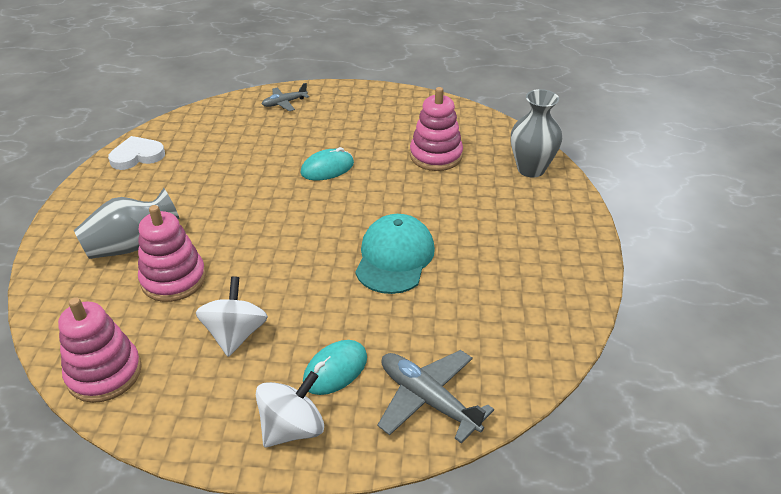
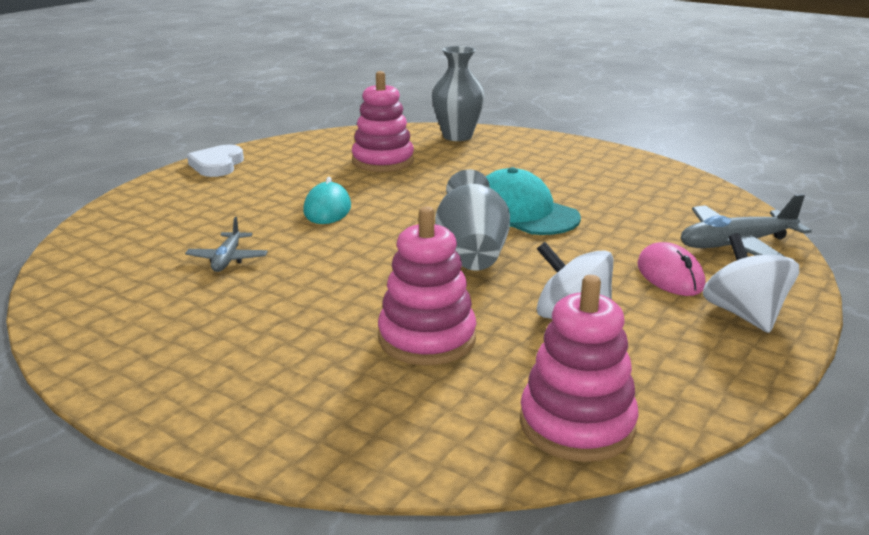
camera: 60 degrees left, 15 degrees down
grey vase [74,188,180,259] -> grey vase moved to [435,169,510,271]
white heart [108,136,165,170] -> white heart moved to [187,145,244,177]
grey plane [262,83,309,111] -> grey plane moved to [185,217,268,272]
turquoise mouse [303,340,367,395] -> pink mouse [637,242,706,296]

